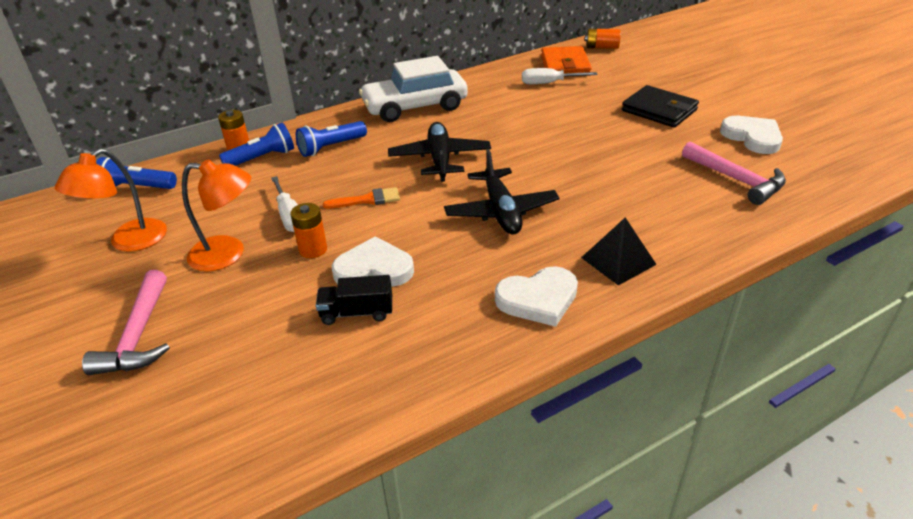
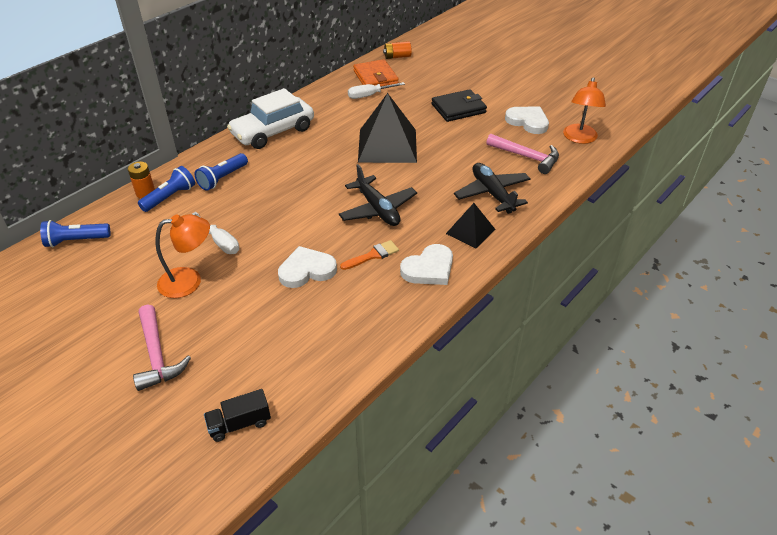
camera: 20 degrees left, 5 degrees up
orange lamp [55,148,167,252] -> orange lamp moved to [563,77,606,144]
orange battery [290,203,327,258] -> none
black truck [316,275,392,325] -> black truck moved to [204,389,271,442]
orange brush [323,187,400,209] -> orange brush moved to [340,240,399,270]
black plane [388,122,491,182] -> black plane moved to [454,163,531,214]
black wallet [622,85,699,128] -> black wallet turned 45 degrees counterclockwise [432,89,487,122]
none -> black pyramid [358,93,417,163]

